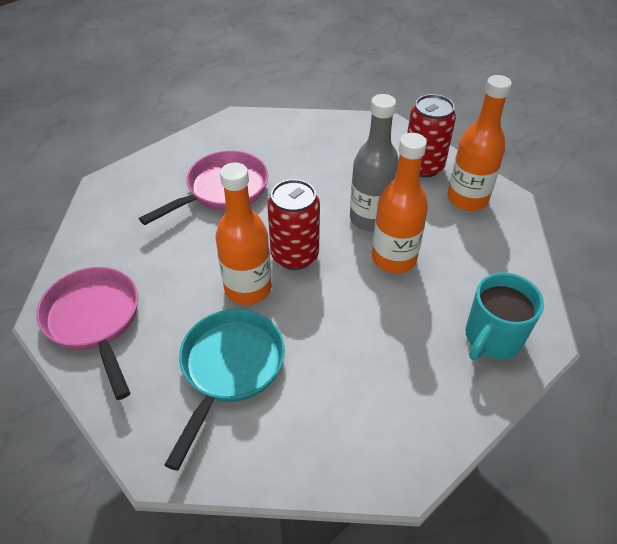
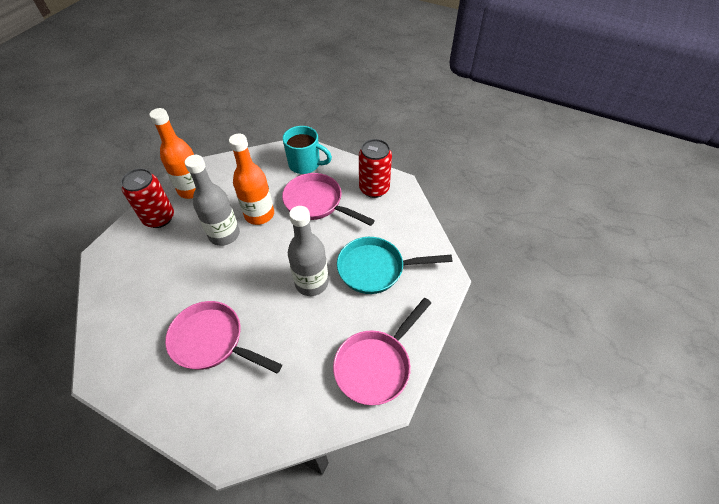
camera: 110 degrees left, 5 degrees up
orange bottle [215,162,272,305] -> grey bottle [288,206,329,296]
red can [267,179,320,270] -> red can moved to [359,139,392,198]
none -> pink pan [282,173,375,226]

